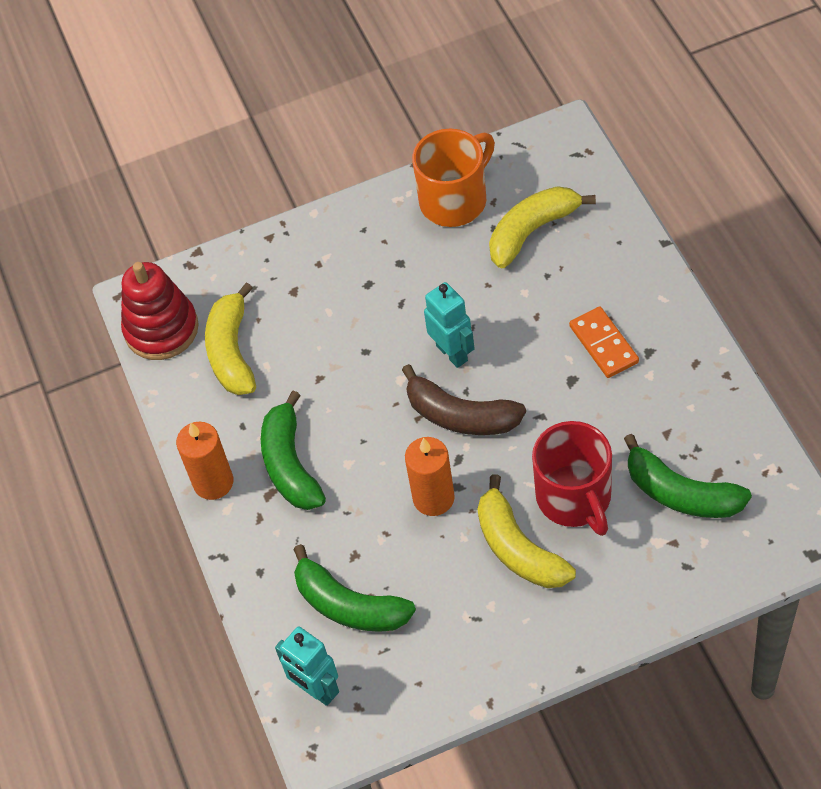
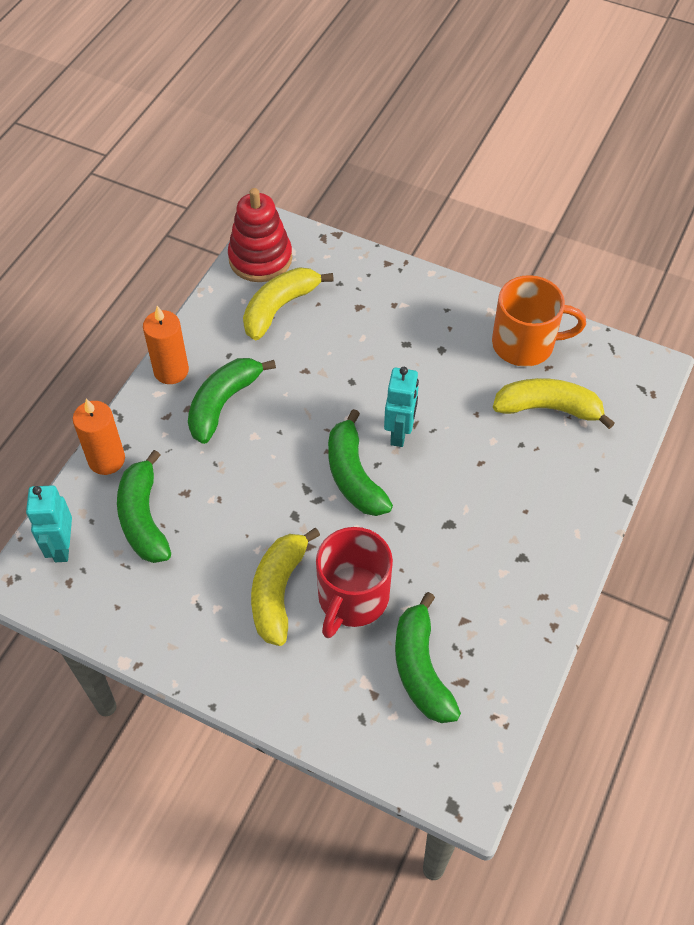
camera: 40 degrees right, 0 degrees up
brown banana [402,364,526,435] -> green banana [328,409,393,516]
orange candle [405,437,455,516] -> orange candle moved to [73,399,125,475]
orange domino [569,306,639,378] -> none

